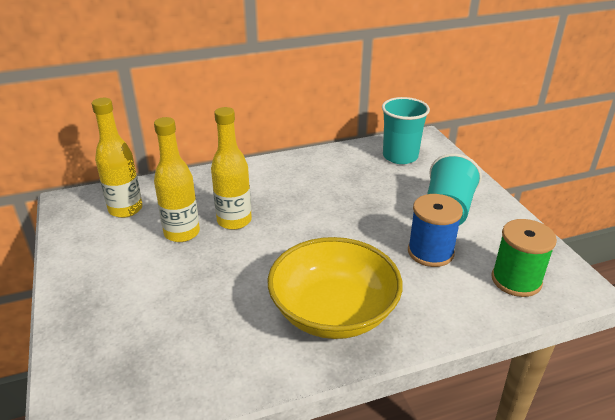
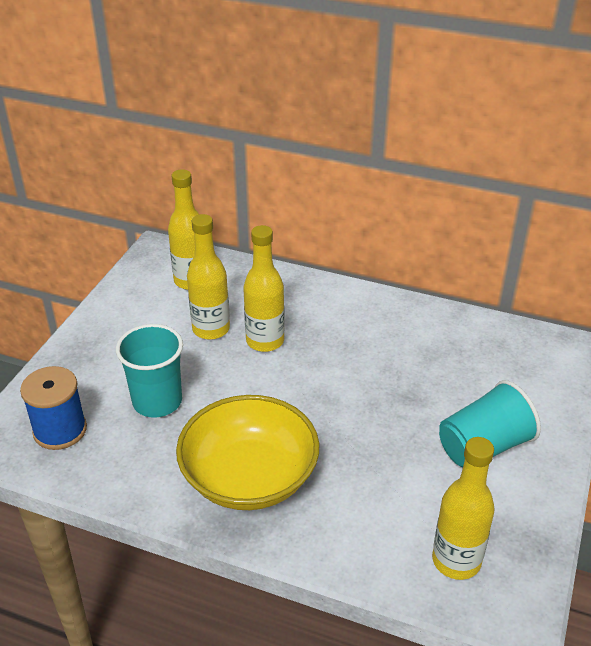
camera: 40 degrees right, 5 degrees up
turquoise cup [382,97,430,164] -> turquoise cup moved to [116,324,183,418]
blue spool [408,194,463,267] -> blue spool moved to [20,366,87,450]
green spool [492,219,557,297] -> yellow bottle [432,437,495,580]

